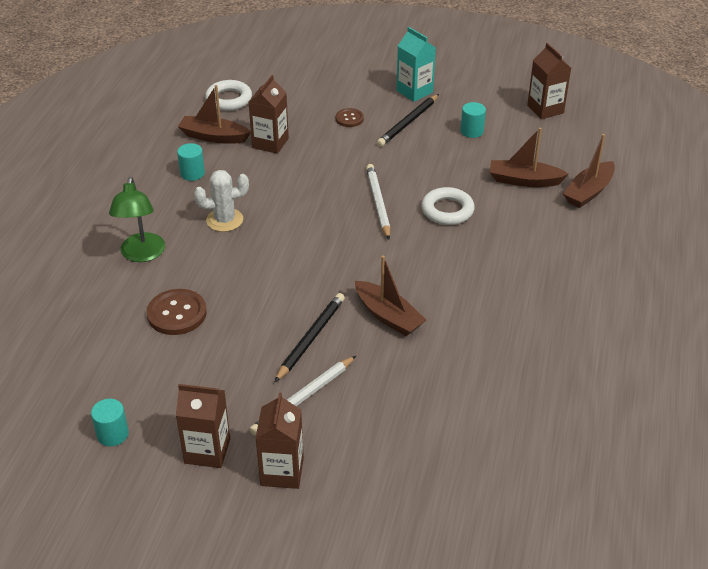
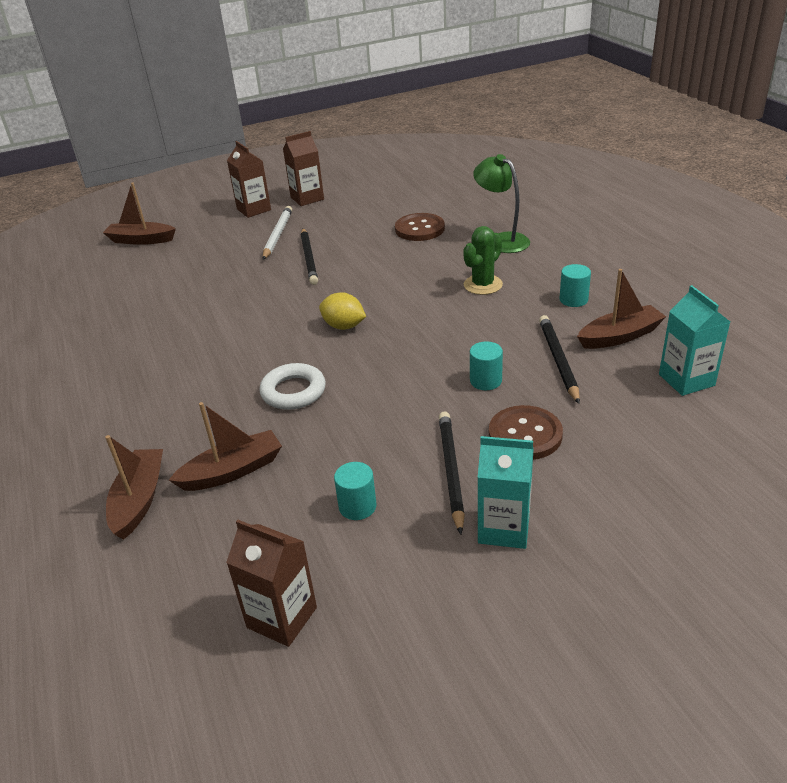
camera: 145 degrees right, 5 degrees down
turquoise cylinder [91,399,129,446] -> turquoise cylinder moved to [470,341,503,390]
white cactus [194,170,249,232] -> green cactus [463,226,503,295]
white ring [205,80,252,111] -> turquoise carton [659,285,730,396]
brown carton [249,75,289,154] -> black pencil [539,315,580,404]
brown button [336,108,364,127] -> brown button [489,405,563,460], size x1.69
brown boat [355,255,426,336] -> brown boat moved to [103,183,176,245]
white pencil [366,164,390,240] -> none
none -> yellow lemon [319,292,366,330]

